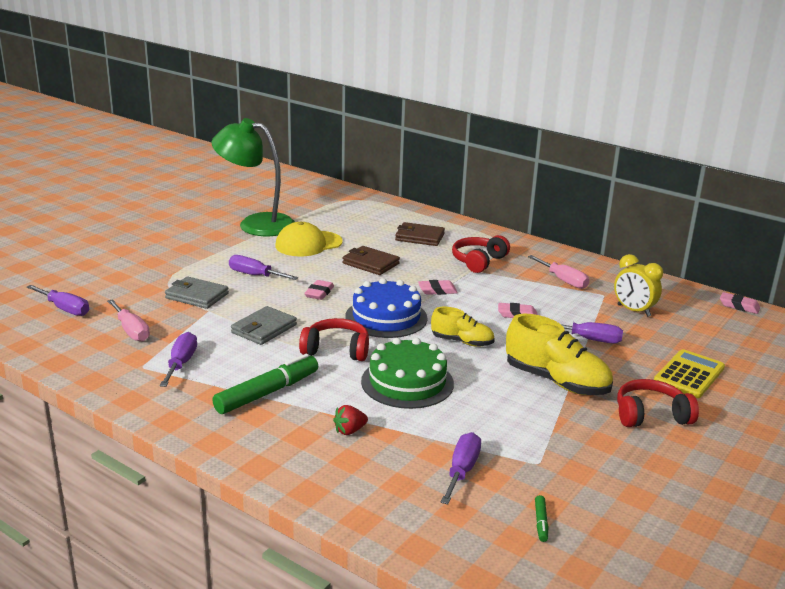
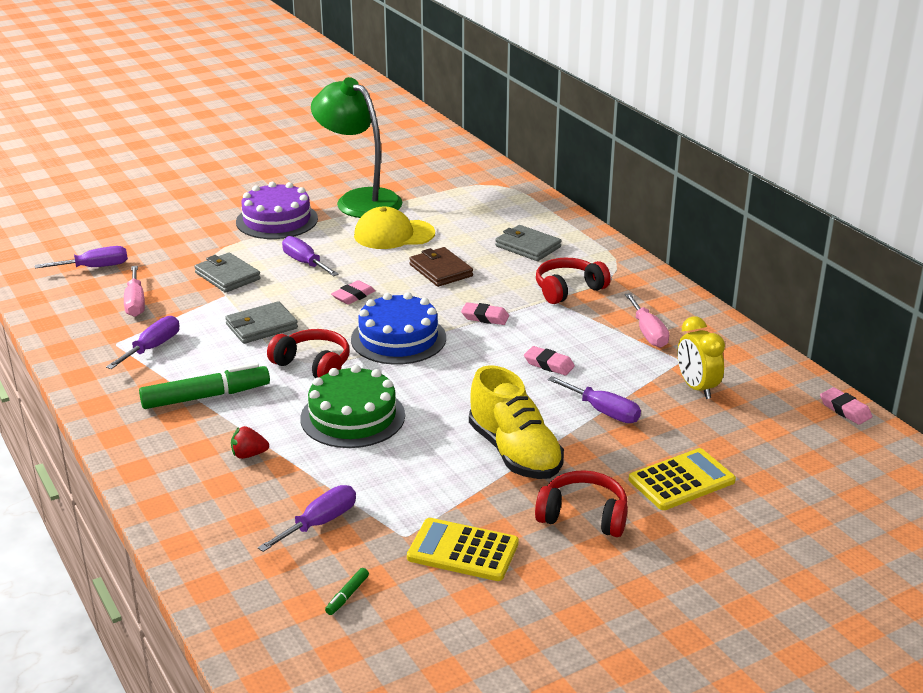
camera: 25 degrees right, 5 degrees up
purple screwdriver [27,285,89,316] -> purple screwdriver turned 75 degrees counterclockwise [35,246,128,269]
brown wallet [395,222,445,246] -> grey wallet [495,225,562,261]
yellow shoe [431,307,495,347] -> none
none -> purple cake [236,182,318,239]
none -> yellow calculator [407,518,519,581]

